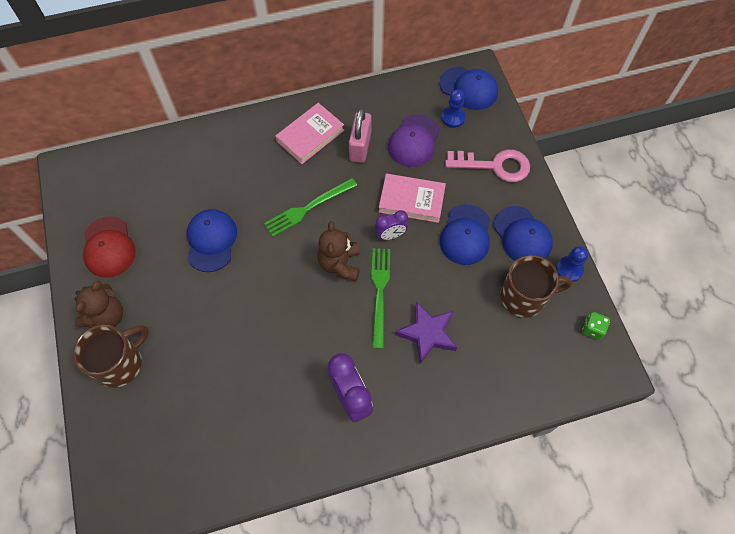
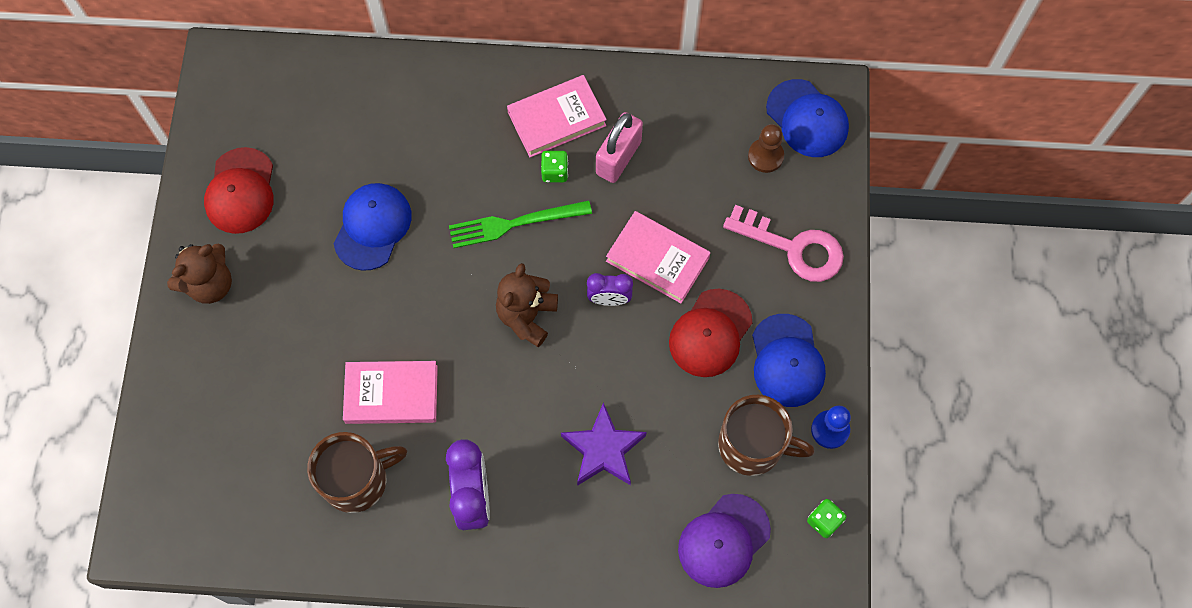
camera: 20 degrees right, 5 degrees up
brown mug [73,325,149,388] -> brown mug moved to [307,432,407,513]
green fork [371,248,390,349] -> none
purple cap [388,115,440,167] -> purple cap moved to [678,494,771,588]
blue cap [440,204,490,265] -> red cap [669,289,752,377]
blue pawn [441,90,466,128] -> brown pawn [748,124,784,173]
none -> pink book [343,361,438,424]
none -> green dice [541,151,568,182]

